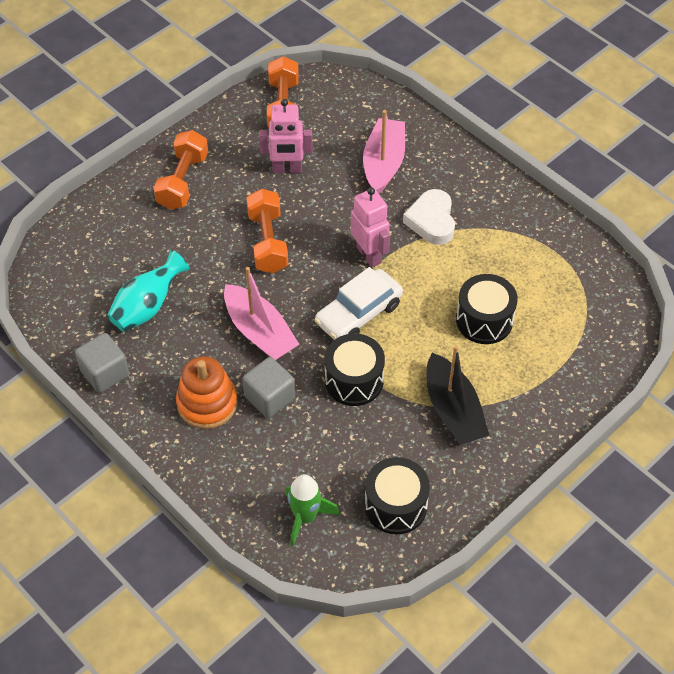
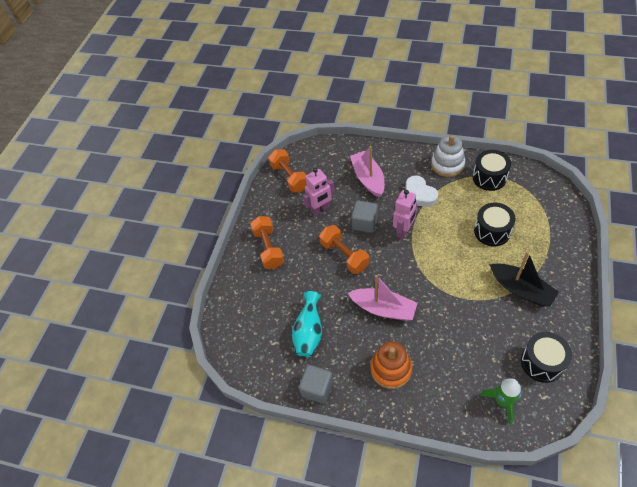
camera: 25 degrees left, 0 degrees up
grey cube [242,357,295,418] -> grey cube moved to [351,201,378,233]
white car [315,267,403,340] -> none
black drum [325,334,385,406] -> black drum moved to [473,150,511,191]
pink robot [351,187,390,267] -> pink robot turned 90 degrees clockwise [393,190,417,239]
none -> white stacking toy [431,135,465,177]

